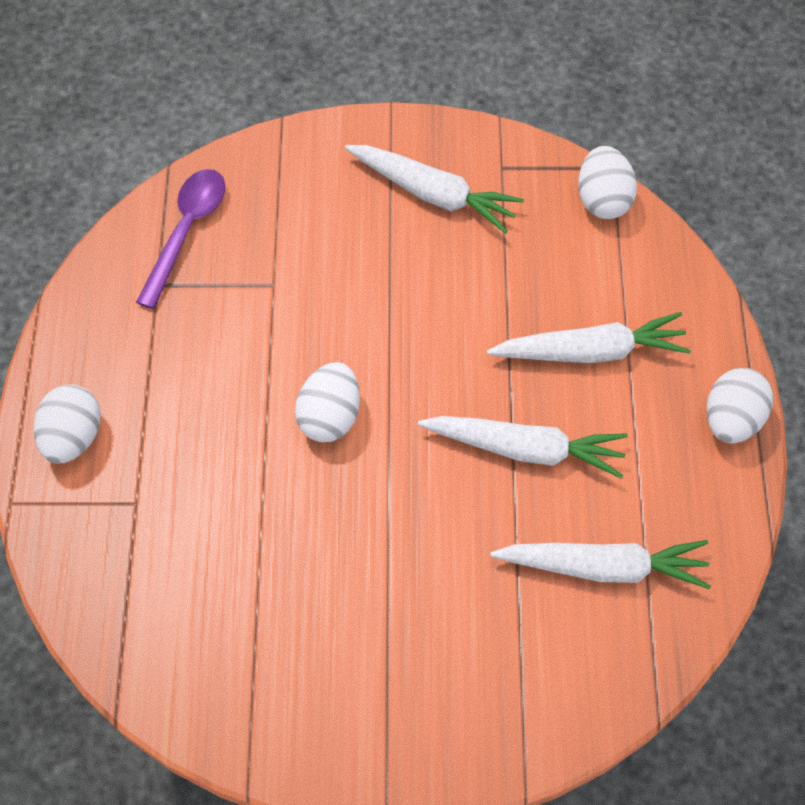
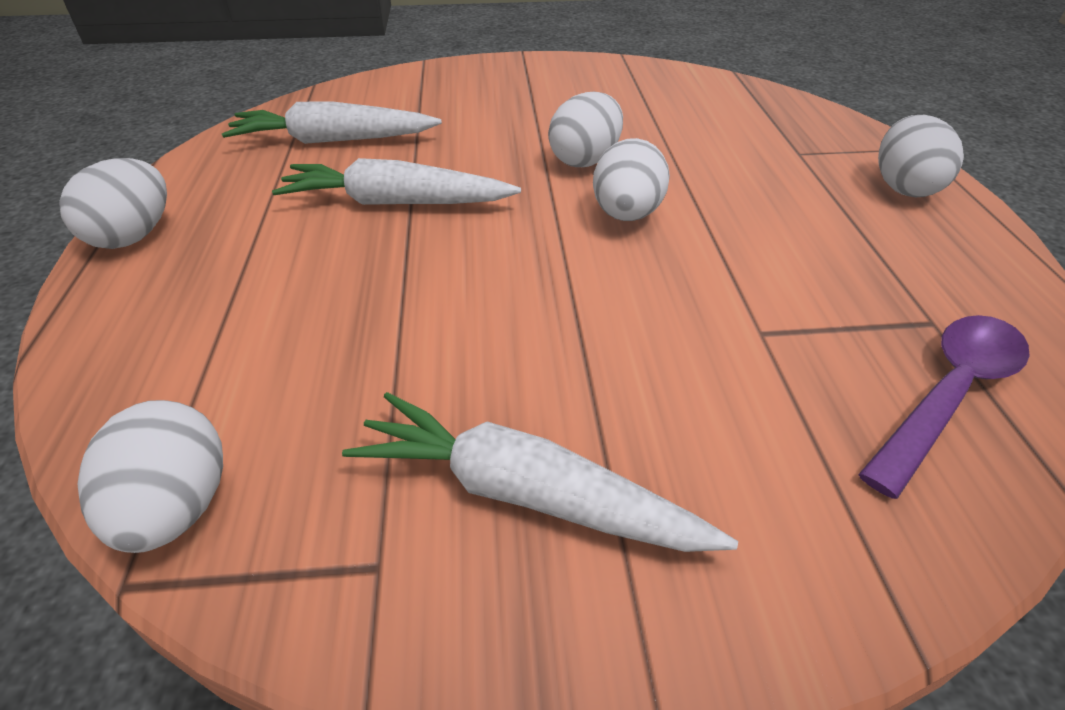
camera: 175 degrees right, 20 degrees down
purple spoon [136,169,225,309] -> purple spoon turned 150 degrees counterclockwise [858,315,1030,499]
white carrot [487,312,691,363] -> none
none -> white egg [548,92,623,167]

